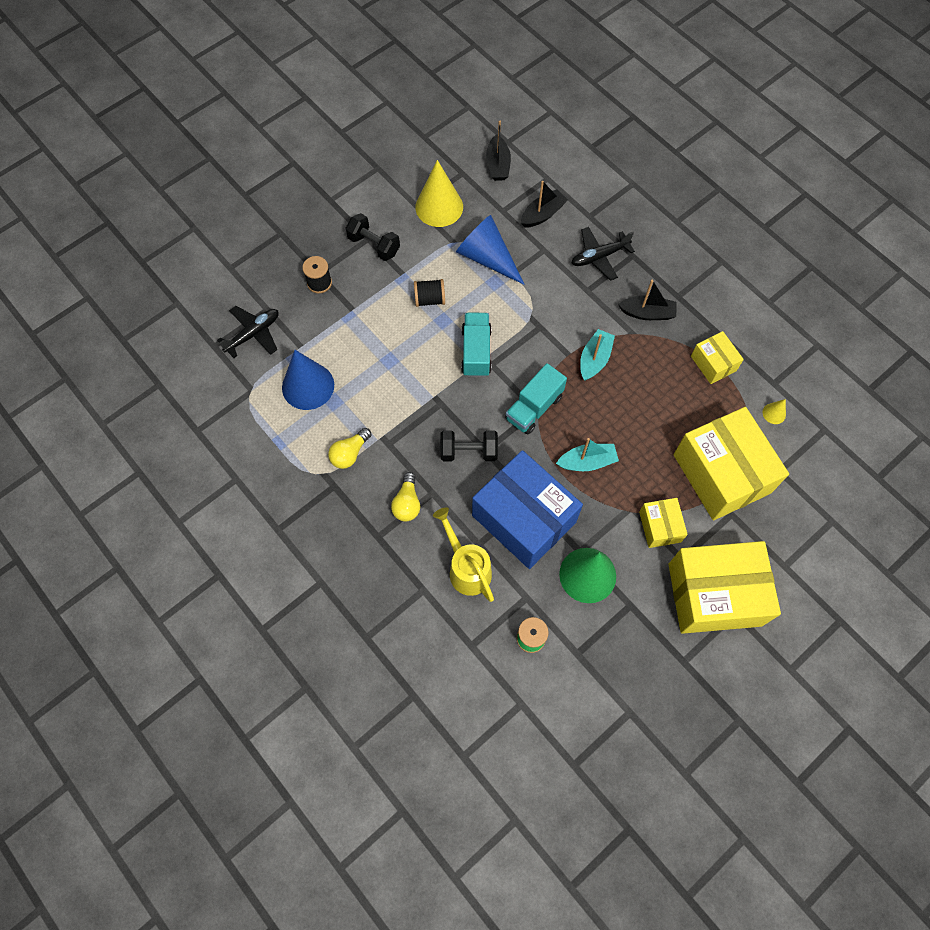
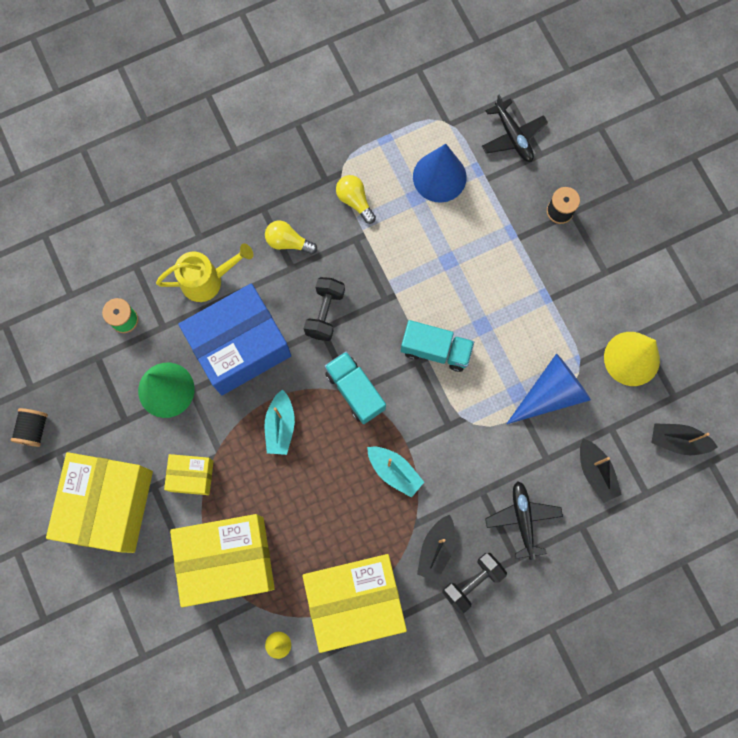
camera: 105 degrees right, 10 degrees up
black dumbbell [346,213,400,261] -> black dumbbell moved to [443,553,507,614]
black spool [414,279,445,307] -> black spool moved to [11,408,48,447]
yellow box [691,331,744,384] -> yellow box [302,554,407,653], size x2.06

